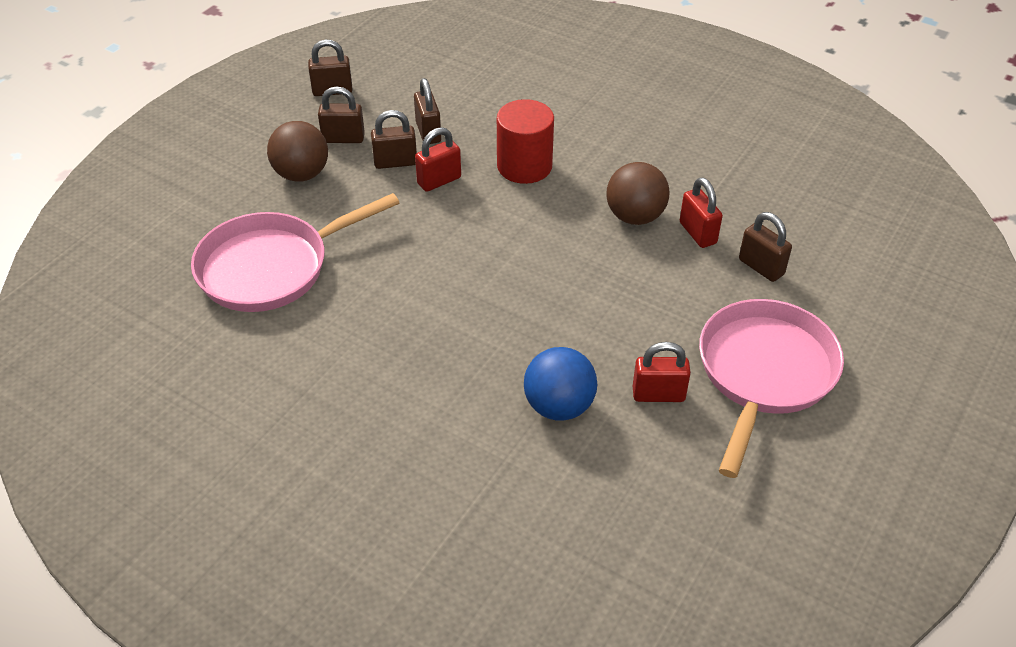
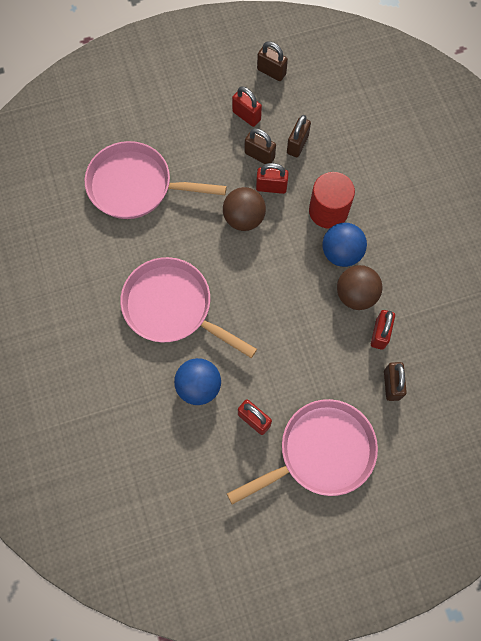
camera: 40 degrees right, 25 degrees up
brown ball [267,121,328,182] -> brown ball moved to [223,187,266,231]
brown padlock [318,86,365,143] -> red padlock [232,86,262,127]
none -> pink pan [120,257,257,358]
none -> blue ball [322,223,367,267]

